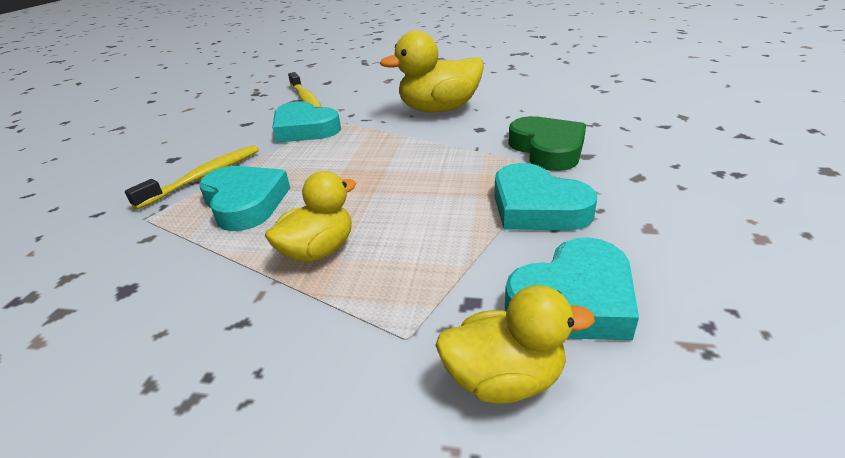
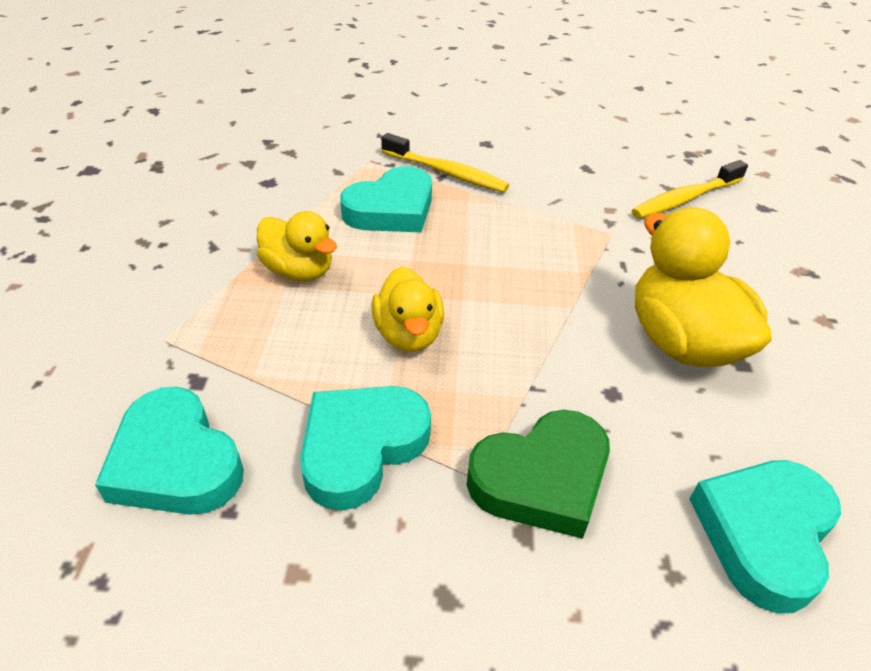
camera: 80 degrees right, 10 degrees up
turquoise heart [272,101,341,143] -> turquoise heart moved to [689,460,841,613]
yellow duck [435,285,595,404] -> yellow duck moved to [372,266,444,352]

